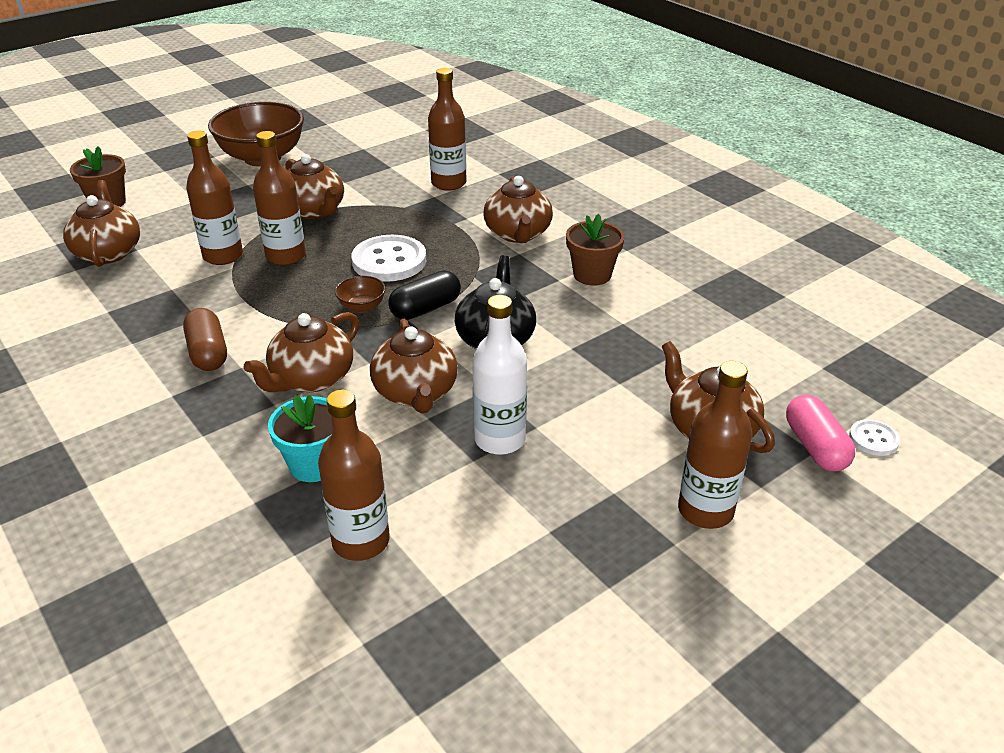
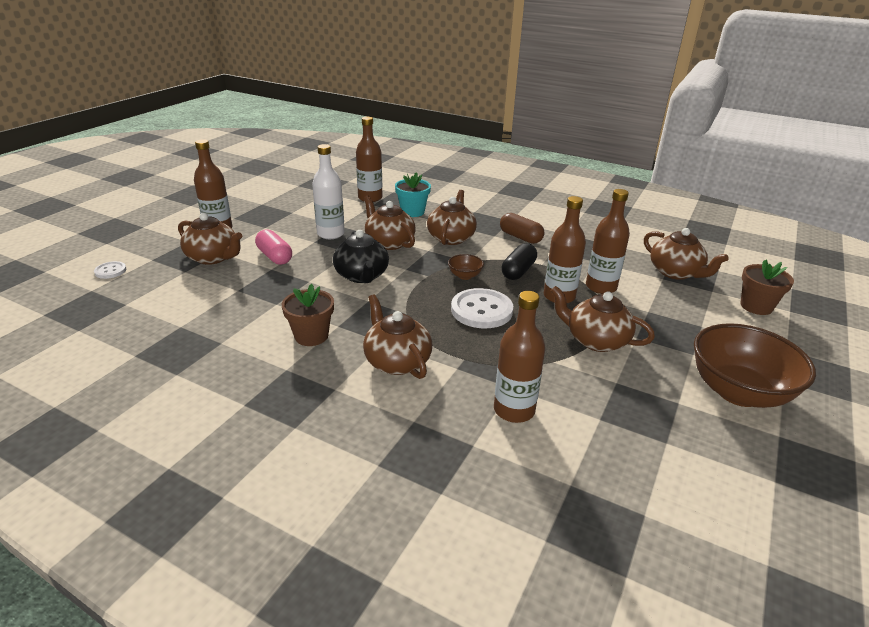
camera: 155 degrees right, 5 degrees down
black capsule [388,271,461,320] -> black capsule moved to [502,243,537,280]
pink capsule [786,394,855,471] -> pink capsule moved to [255,229,292,265]

